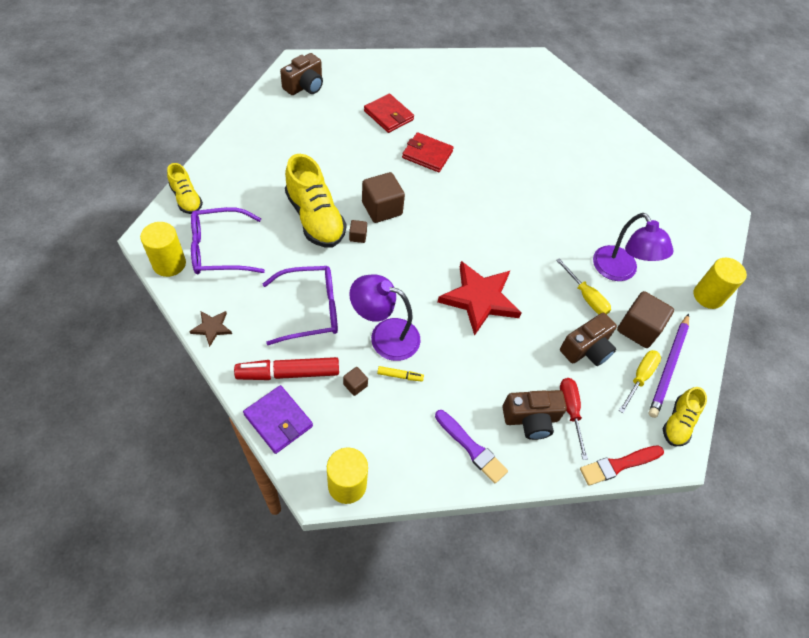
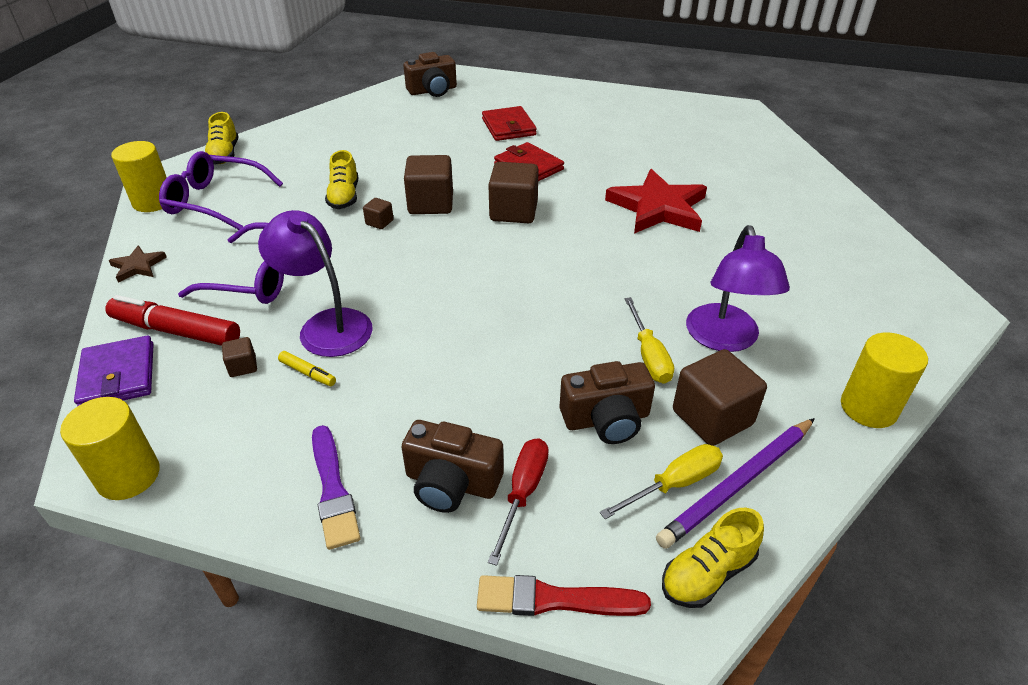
camera: 30 degrees right, 15 degrees down
yellow shoe [285,154,346,247] -> yellow shoe [325,150,358,209], size x0.56
red star [438,261,521,336] -> red star moved to [605,169,707,234]
none -> brown cube [488,162,539,223]

